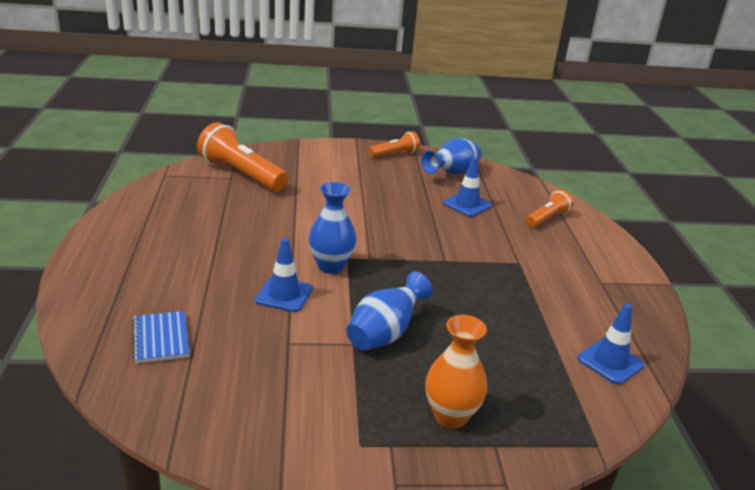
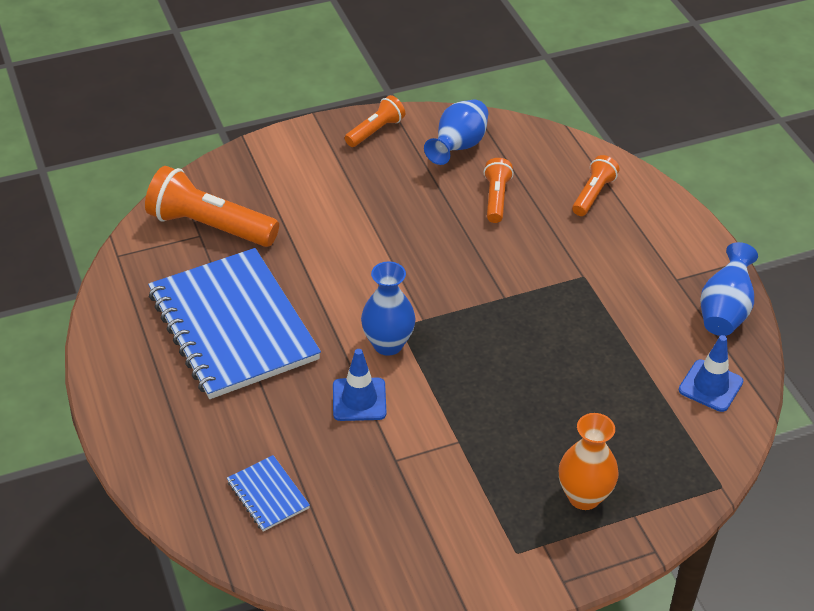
camera: 15 degrees left, 15 degrees up
blue vase [346,272,433,351] -> blue vase moved to [700,242,758,336]
blue traffic cone [443,157,492,217] -> orange flashlight [484,158,513,223]
none -> blue notebook [148,248,321,399]

